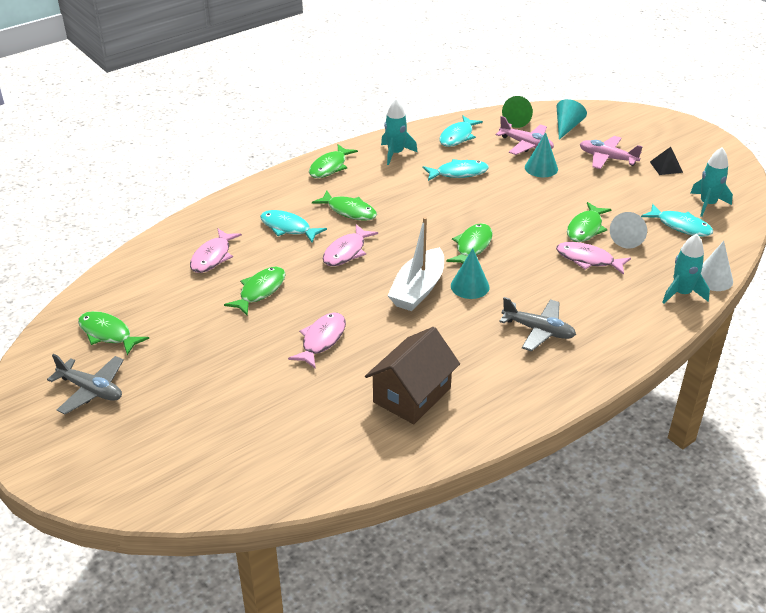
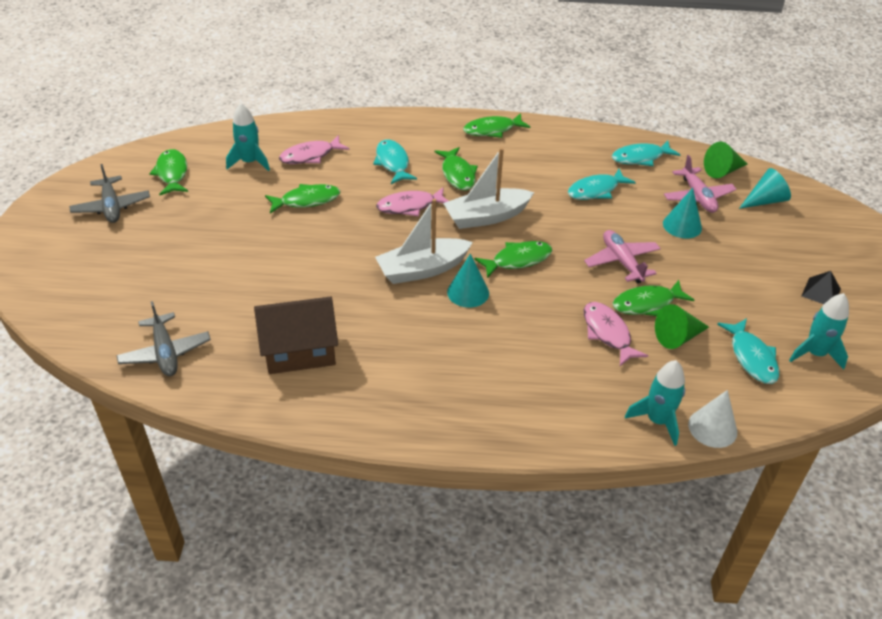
camera: 40 degrees right, 5 degrees up
pink fish [288,313,346,369] -> none
turquoise rocket [381,98,418,165] -> turquoise rocket moved to [226,103,270,171]
turquoise fish [423,159,489,181] -> turquoise fish turned 120 degrees clockwise [568,169,636,200]
grey plane [499,297,576,352] -> grey plane moved to [116,301,211,376]
pink plane [580,136,643,169] -> pink plane moved to [584,230,661,283]
white cone [610,212,647,249] -> green cone [655,304,709,349]
none -> white boat [443,148,534,229]

